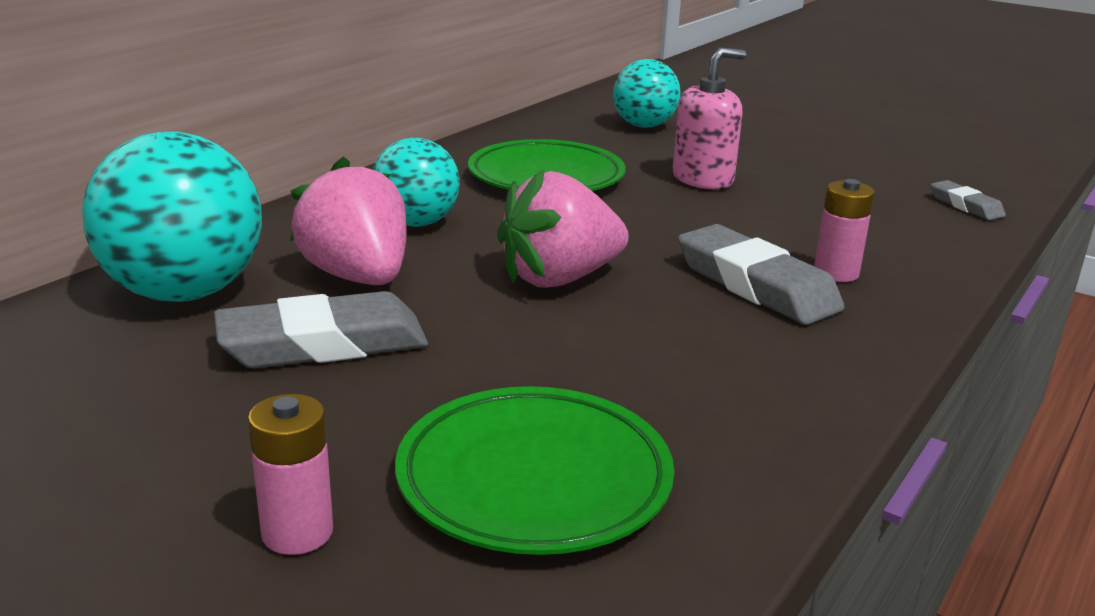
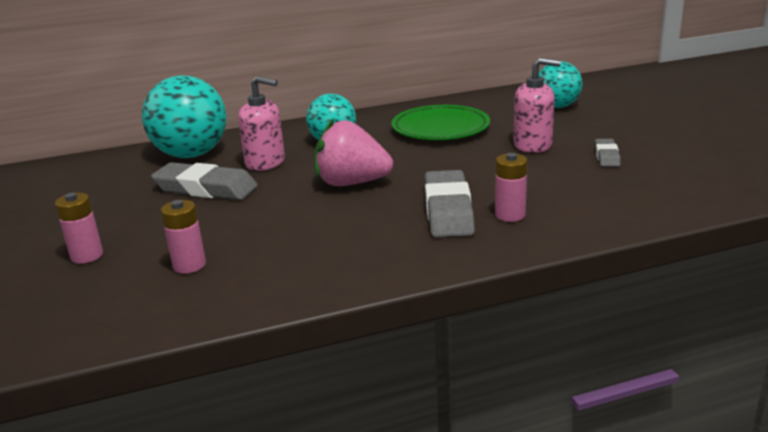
camera: 40 degrees right, 0 degrees up
pink strawberry [290,156,407,285] -> pink soap dispenser [238,76,285,171]
green plate [395,386,674,555] -> pink battery [161,200,206,274]
grey eraser [931,180,1006,220] -> grey eraser moved to [595,139,621,167]

